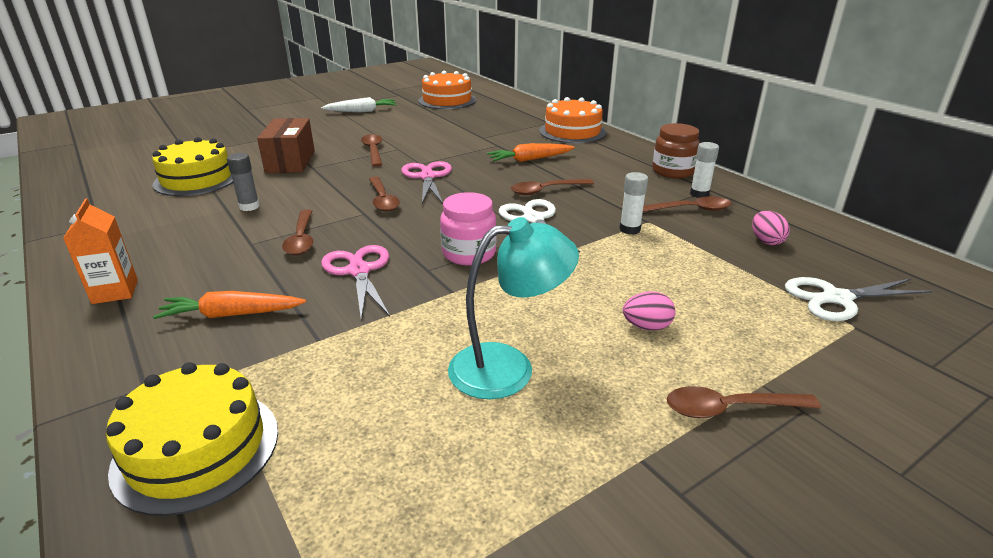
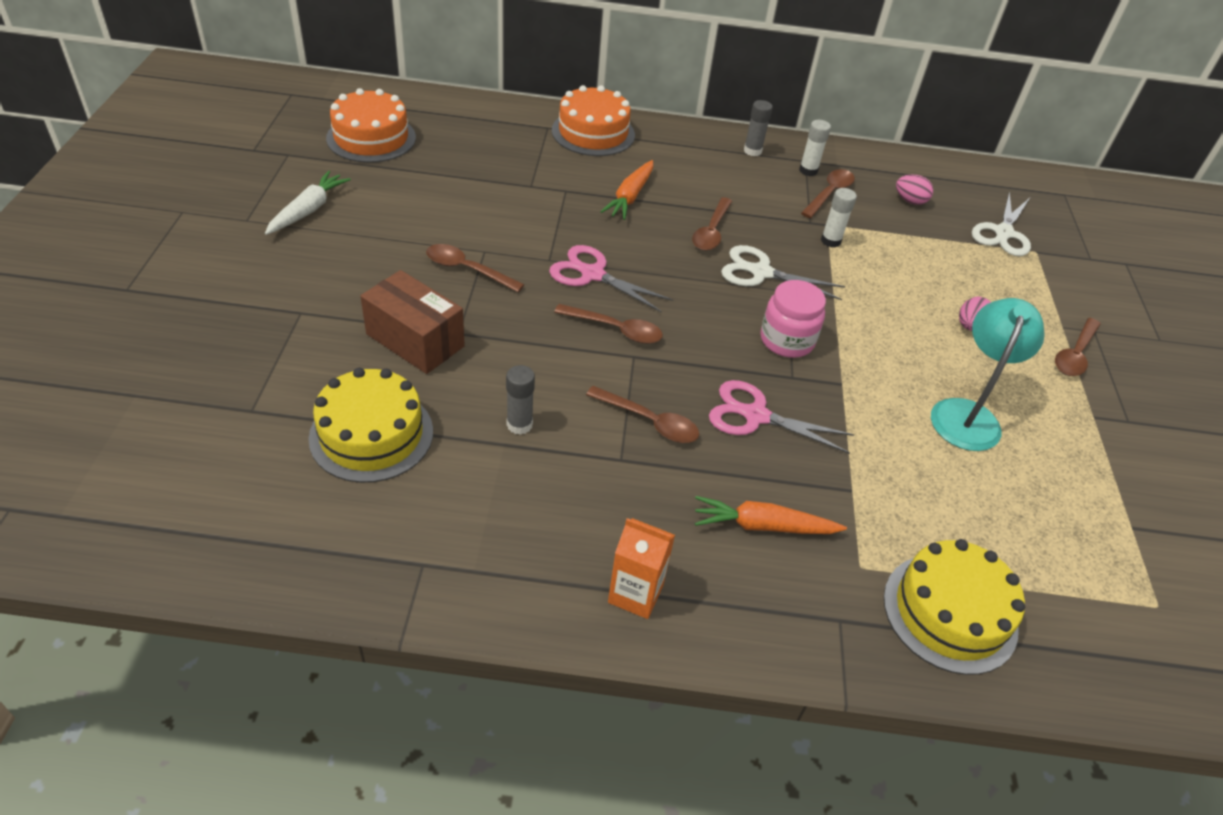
camera: 55 degrees left, 15 degrees up
orange carrot [153,291,306,319] -> orange carrot turned 60 degrees clockwise [695,496,847,534]
brown jar [652,123,700,178] -> grey glue stick [744,100,773,156]

